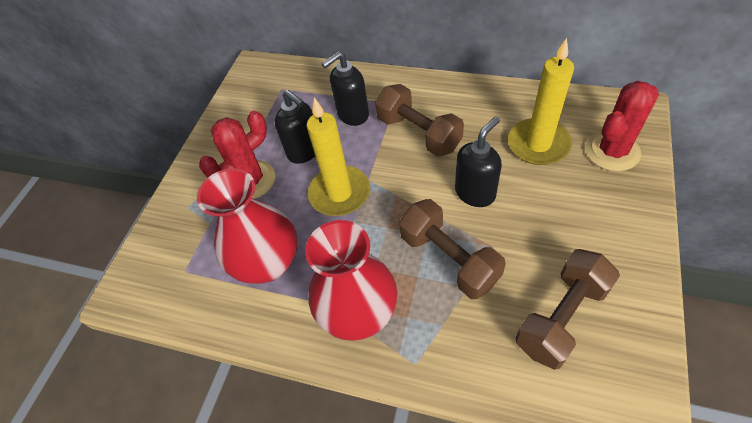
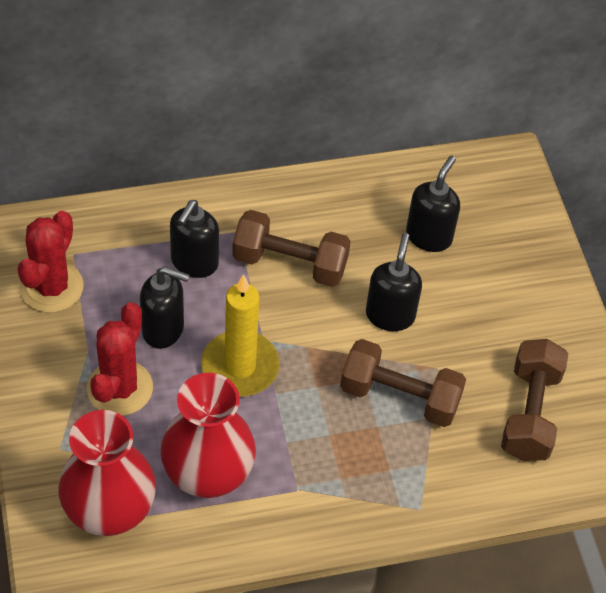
camera: 40 degrees left, 0 degrees up
red vase [305,220,397,341] -> red vase moved to [58,410,156,536]
yellow candle [508,38,574,165] -> black soap dispenser [406,155,460,252]
red cactus [586,81,659,171] -> red cactus moved to [18,211,84,313]

